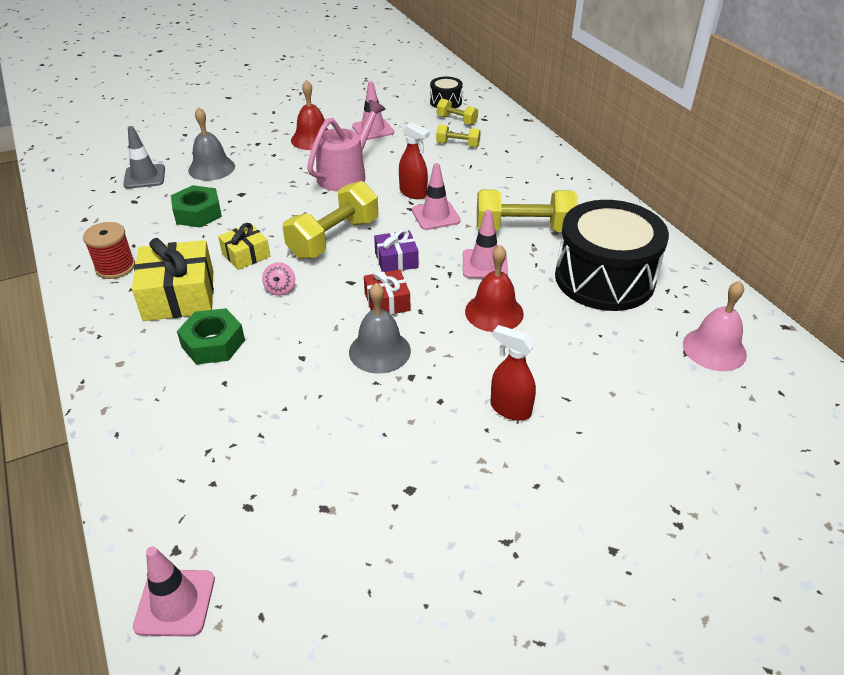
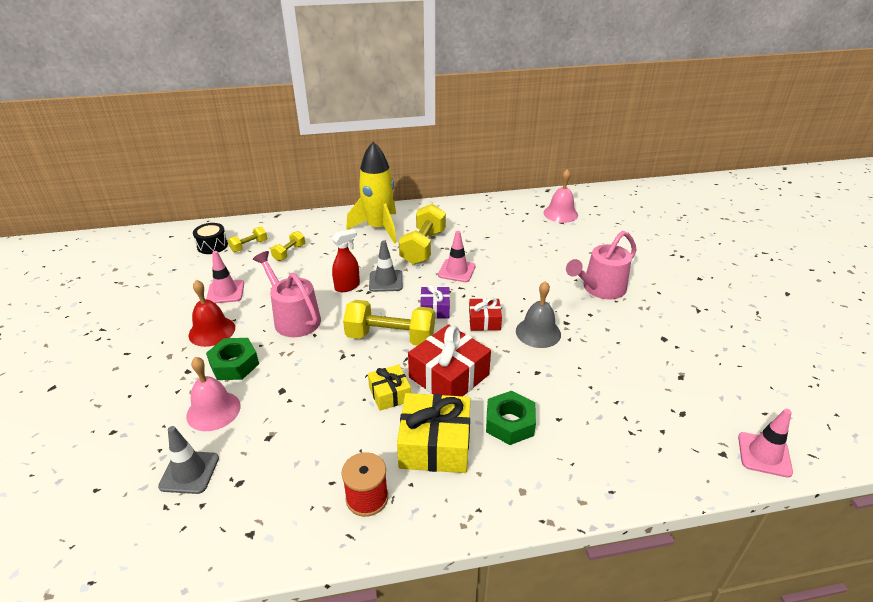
camera: 75 degrees left, 5 degrees down
green nut [171,185,222,227] -> green nut moved to [206,338,259,380]
grey bell [188,107,235,181] -> pink bell [186,357,241,431]
pink spinning top [262,262,295,296] -> red gift [408,324,491,396]
yellow dumbbell [283,181,378,259] -> yellow dumbbell turned 45 degrees counterclockwise [343,300,435,346]
pink traffic cone [412,163,461,230] -> grey traffic cone [369,240,403,292]
red bell [465,245,524,332] -> none
red spray bottle [491,325,536,421] -> pink watering can [566,231,637,300]
black drum [555,200,669,311] -> none
none -> yellow rocket [346,142,397,243]

